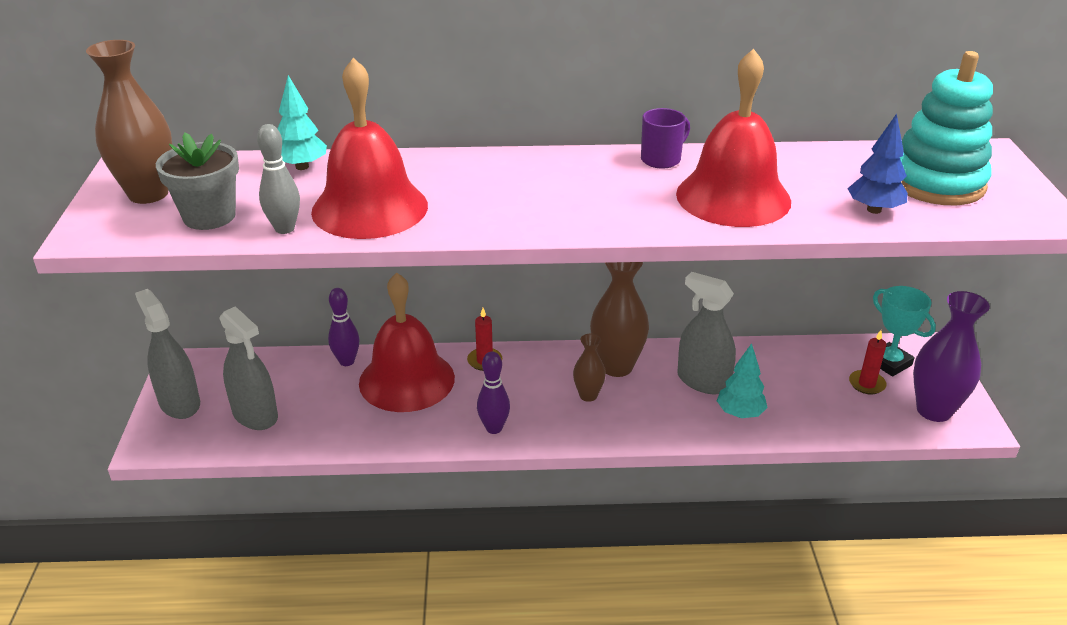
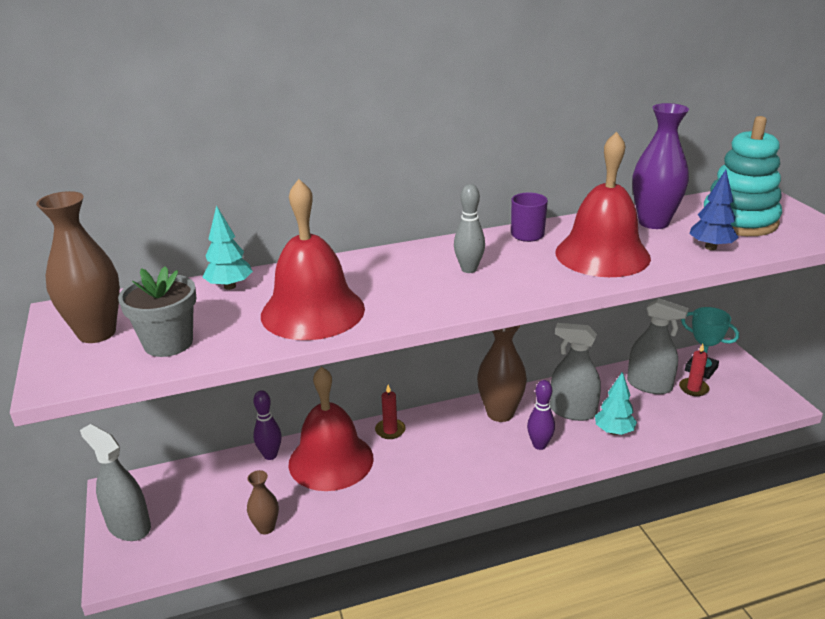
camera: 15 degrees left, 5 degrees down
grey spray bottle [219,306,278,430] -> grey spray bottle moved to [627,298,689,394]
grey bowling pin [257,124,300,234] -> grey bowling pin moved to [454,184,485,273]
purple bowling pin [477,352,510,434] -> purple bowling pin moved to [527,380,555,450]
brown vase [573,334,606,402] -> brown vase moved to [247,470,279,535]
purple vase [913,291,990,422] -> purple vase moved to [632,103,689,229]

